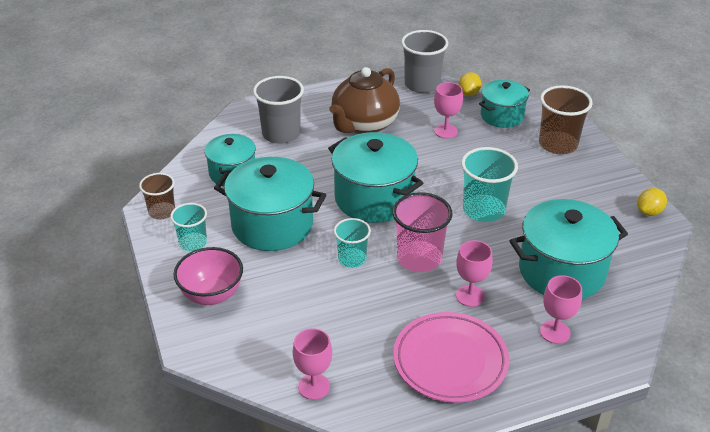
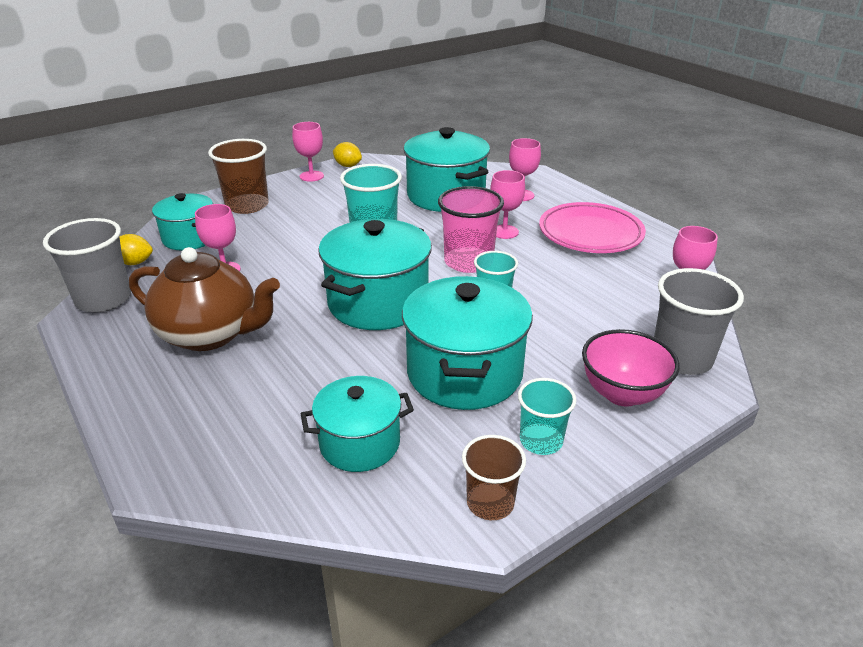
camera: 105 degrees left, 5 degrees down
grey cup [253,76,304,144] -> grey cup moved to [654,268,744,375]
none -> pink goblet [292,122,324,182]

